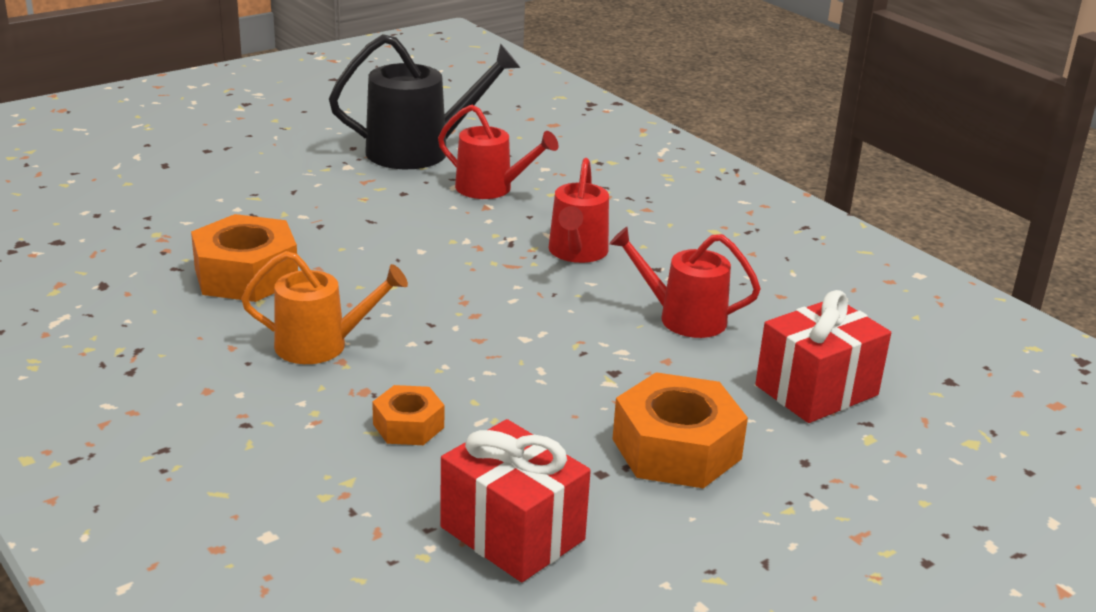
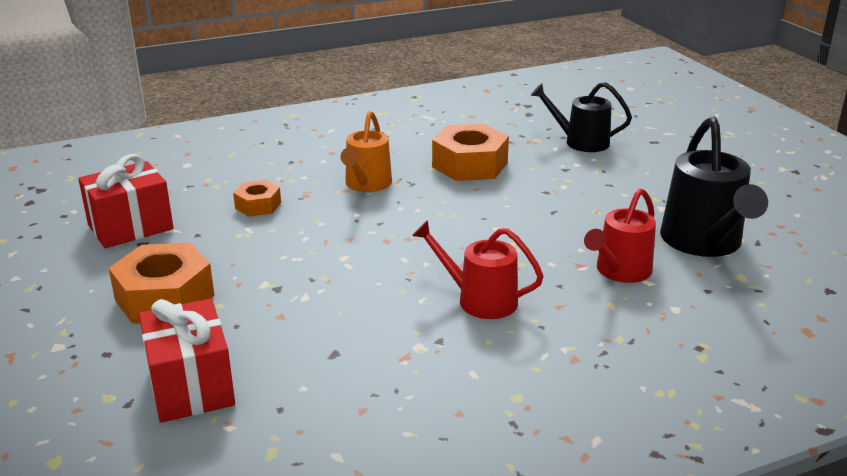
camera: 105 degrees right, 0 degrees up
red watering can [609,227,761,338] -> none
none -> black watering can [531,82,632,152]

